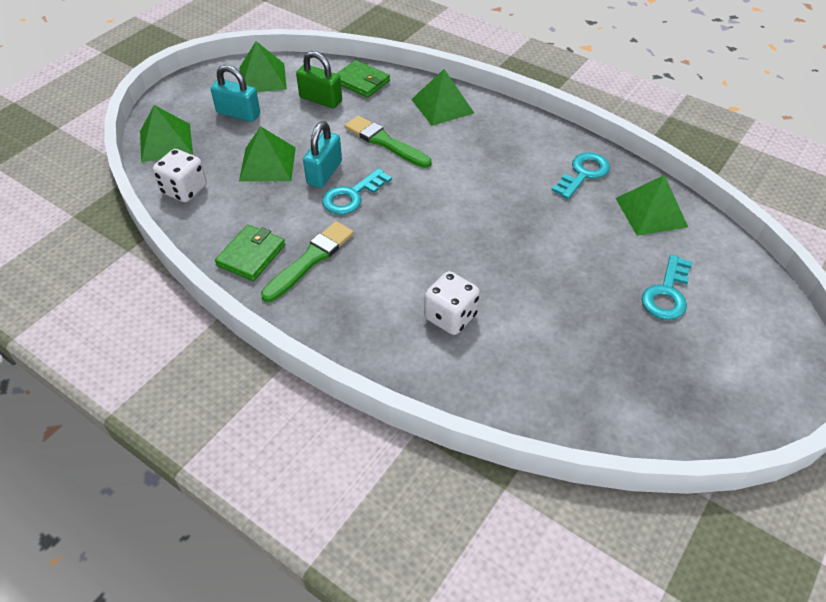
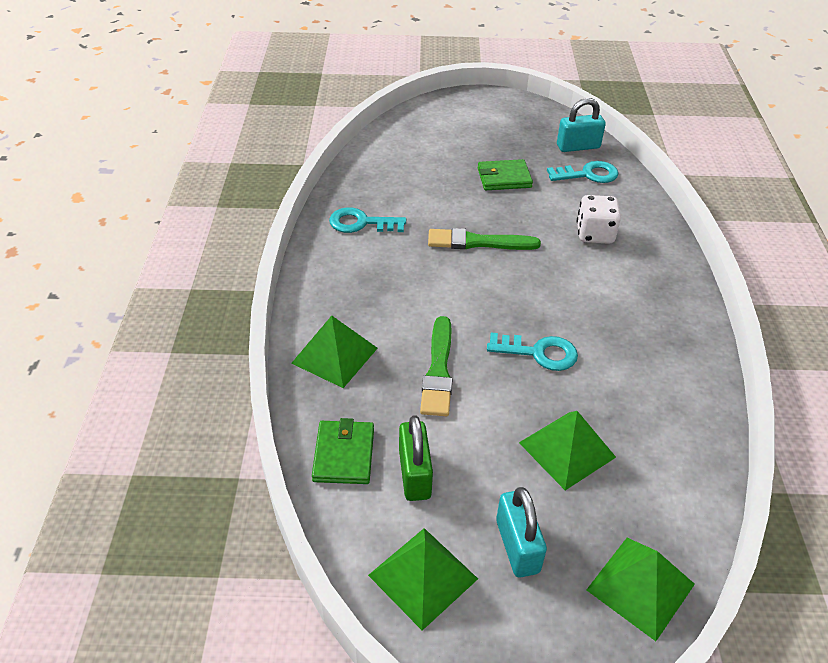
camera: 125 degrees left, 5 degrees down
white dice [153,149,207,202] -> none
green wallet [215,225,285,281] -> green wallet moved to [478,159,533,190]
green brush [261,221,354,302] -> green brush moved to [428,228,541,250]
turquoise padlock [303,121,342,188] -> turquoise padlock moved to [557,98,606,152]
green pyramid [615,175,688,236] -> none
turquoise key [642,254,692,320] -> turquoise key moved to [547,161,618,183]

